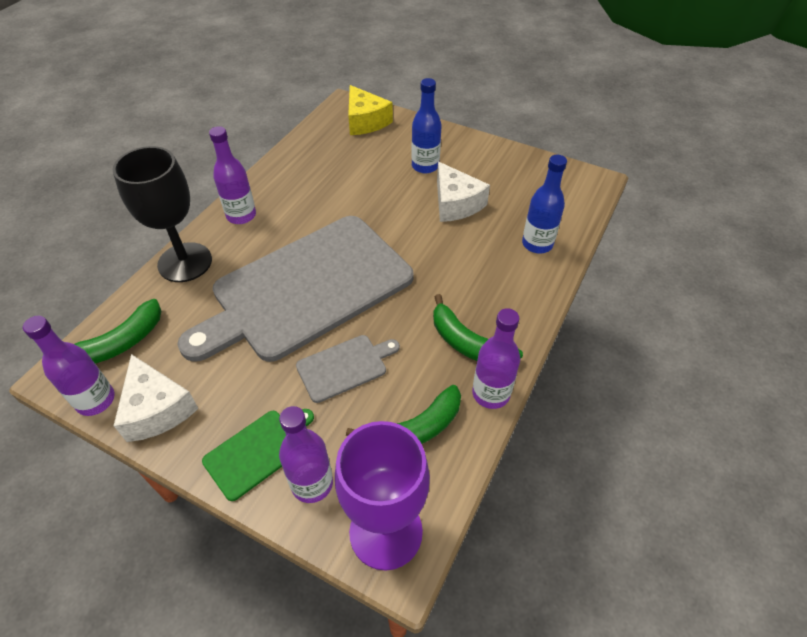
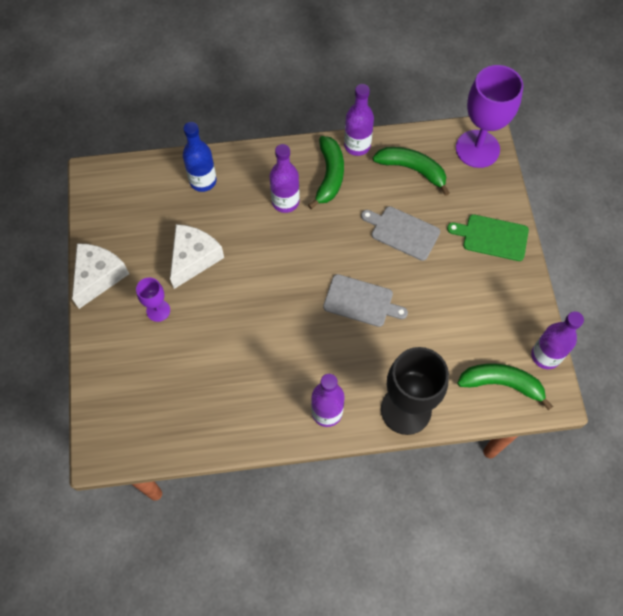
camera: 125 degrees left, 15 degrees up
white cheese [114,354,199,442] -> white cheese moved to [72,243,129,309]
grey cutting board [177,216,413,362] -> grey cutting board [323,274,408,327], size x0.41
purple bottle [279,406,333,503] -> purple bottle moved to [270,144,300,213]
yellow cheese [348,85,393,135] -> none
blue bottle [411,78,441,174] -> purple goblet [136,277,170,322]

